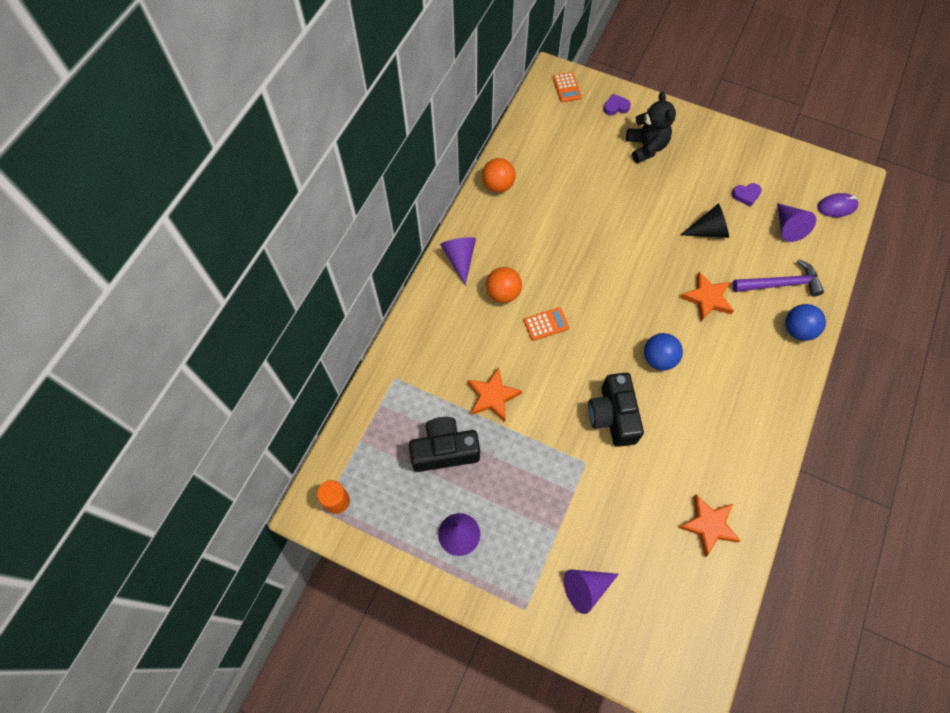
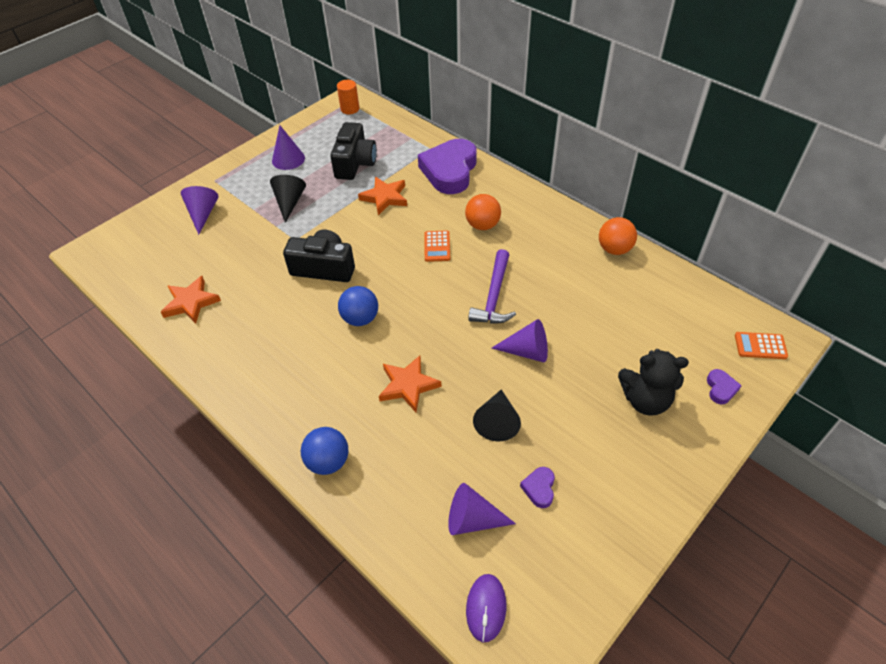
camera: 110 degrees right, 15 degrees down
purple cone [440,237,476,285] -> purple cone moved to [492,319,548,362]
purple hammer [732,259,824,297] -> purple hammer moved to [468,249,516,324]
none -> black cone [270,175,306,223]
none -> purple heart [418,139,477,194]

